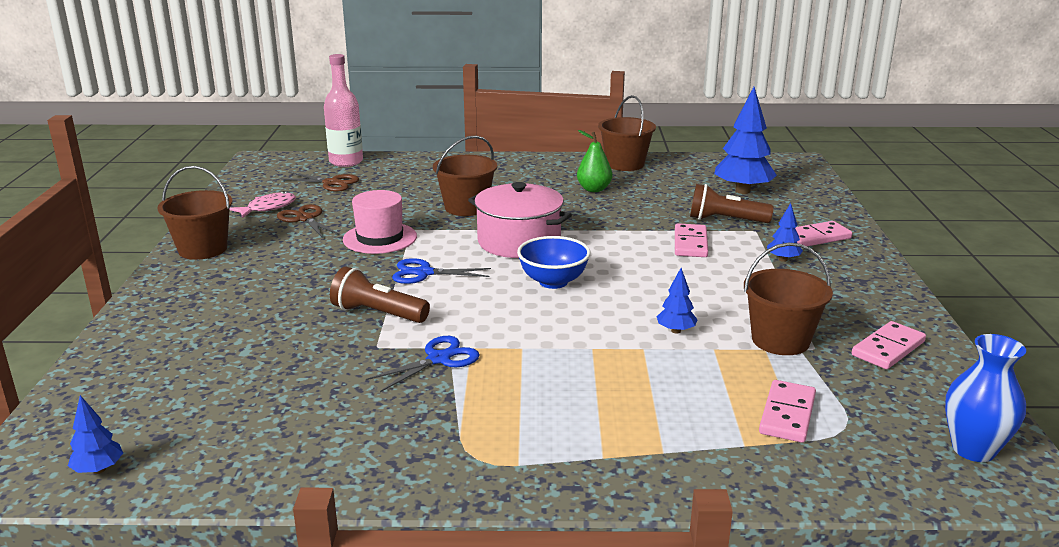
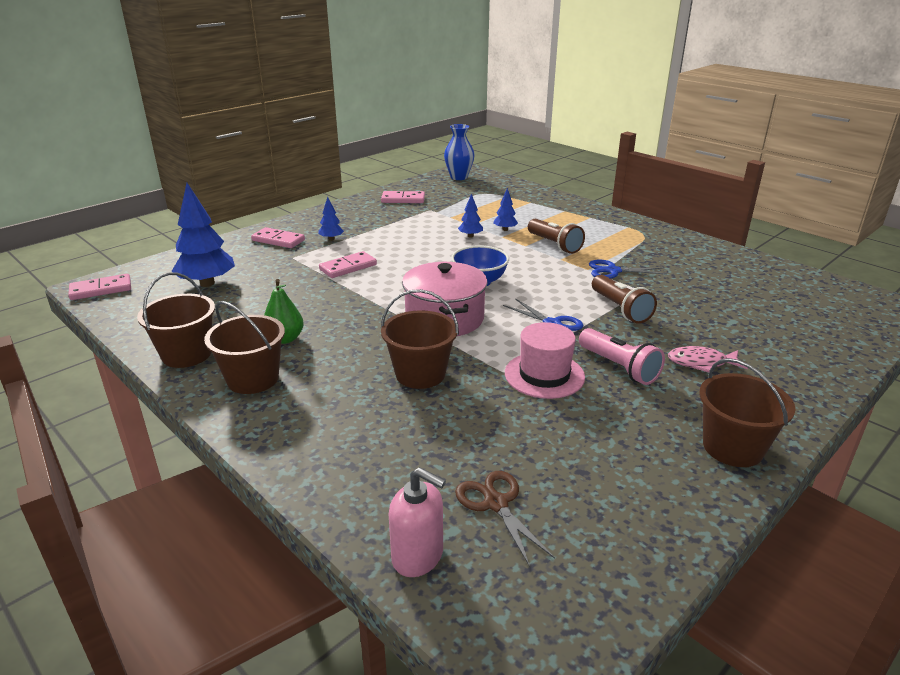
camera: 135 degrees left, 5 degrees up
blue tree [68,395,123,474] -> blue tree moved to [493,188,518,231]
pink fish [229,191,296,218] -> pink fish moved to [668,346,748,372]
brown scissors [277,204,340,238] -> none
pink bottle [324,54,363,167] -> pink soap dispenser [389,467,446,577]
brown flashlight [690,184,774,223] -> brown flashlight moved to [528,219,585,254]
brown bucket [744,242,833,355] -> brown bucket moved to [204,301,285,394]
pink domino [759,380,816,443] -> pink domino moved to [68,274,131,300]
none -> pink flashlight [579,328,665,385]

